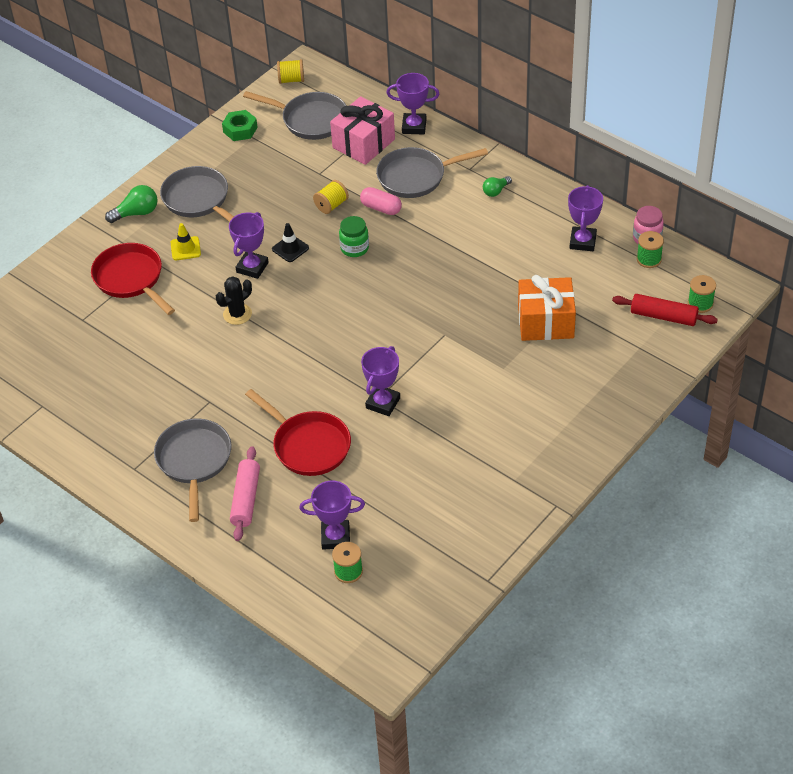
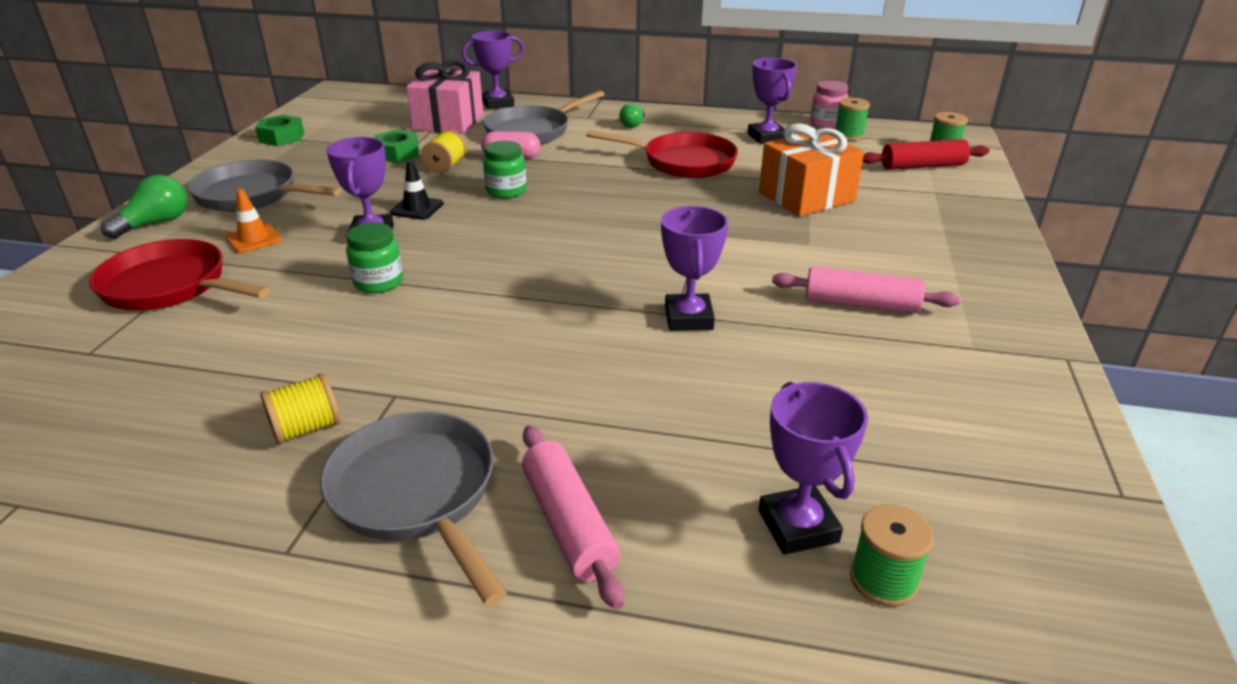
camera: 30 degrees left, 15 degrees down
yellow traffic cone [171,223,201,260] -> orange traffic cone [225,189,282,253]
black cactus [216,276,252,325] -> green jar [346,222,403,293]
grey pan [243,91,346,140] -> none
red pan [245,389,351,476] -> red pan moved to [586,130,738,178]
yellow spool [277,59,304,84] -> yellow spool moved to [260,373,340,444]
purple trophy [299,481,365,550] -> purple trophy turned 75 degrees counterclockwise [759,382,868,555]
none -> green nut [374,130,419,163]
none -> pink rolling pin [772,266,960,313]

